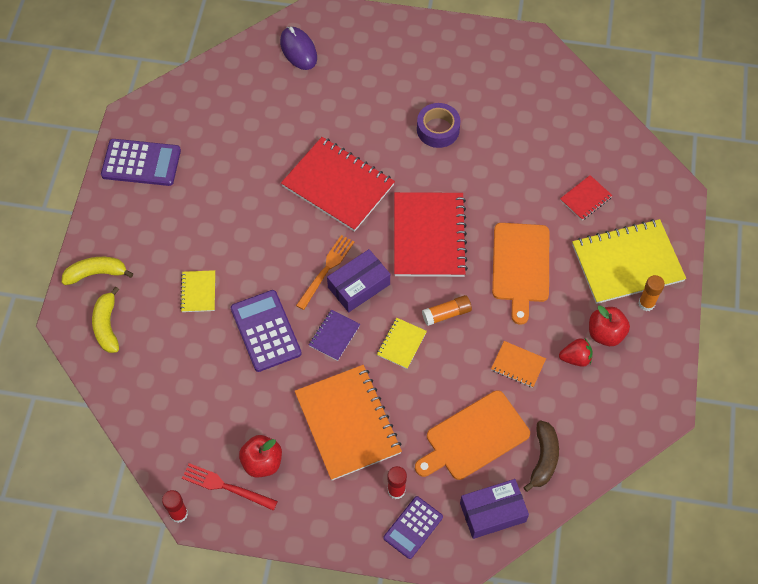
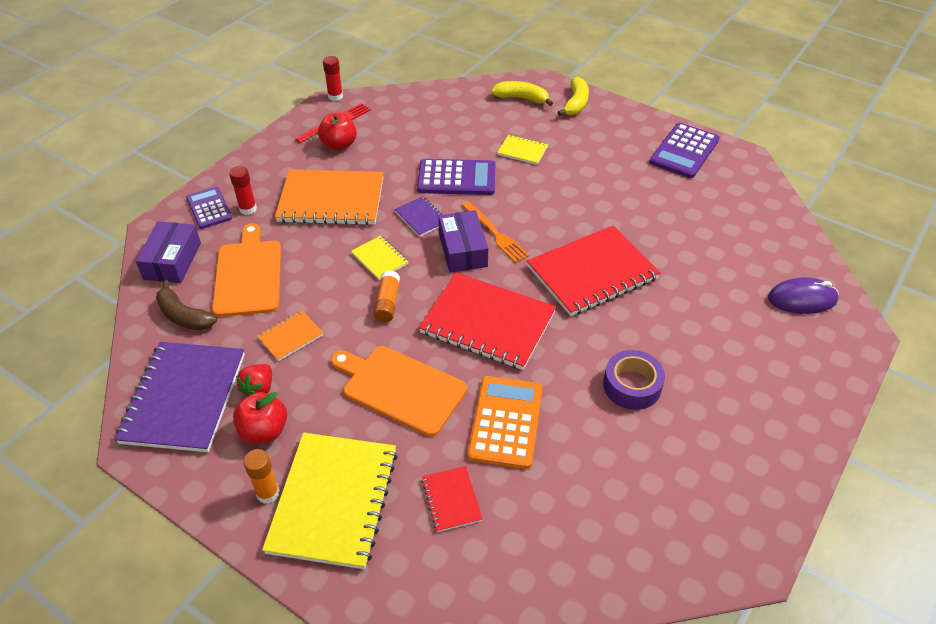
camera: 115 degrees right, 15 degrees down
none -> purple notebook [114,342,245,452]
none -> orange calculator [467,376,543,469]

